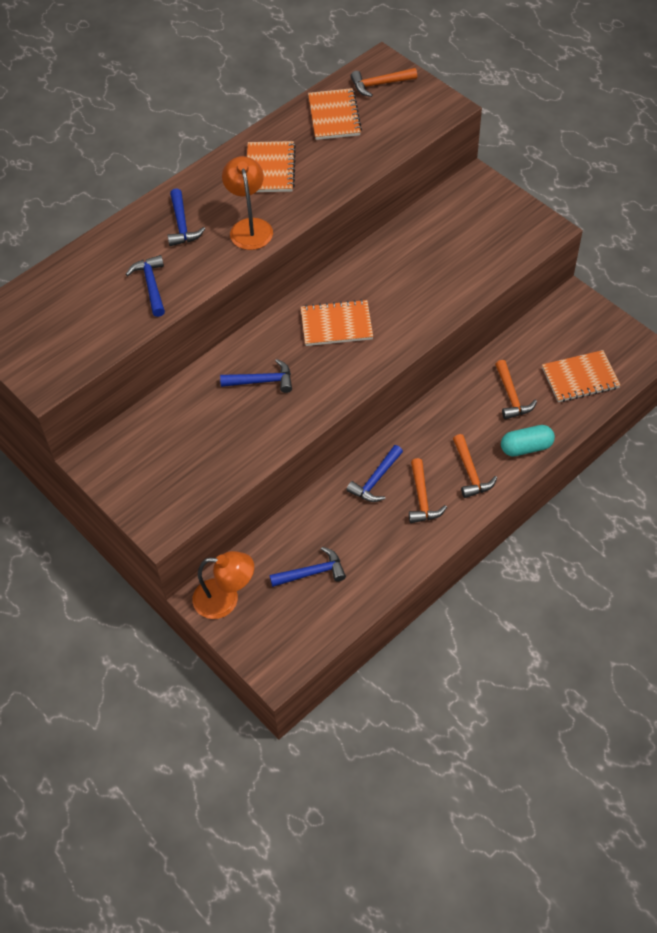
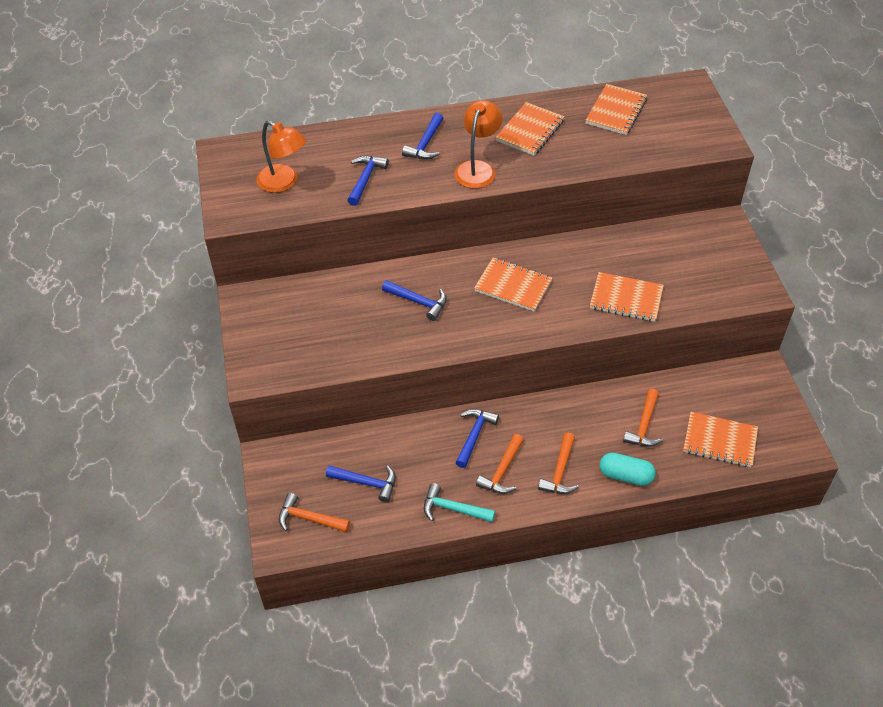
camera: 30 degrees right, 5 degrees down
orange lamp [192,551,254,619] -> orange lamp moved to [257,120,306,193]
blue hammer [346,445,403,502] -> blue hammer turned 135 degrees clockwise [455,409,499,468]
orange hammer [350,68,417,97] -> orange hammer moved to [279,493,350,532]
none -> turquoise hammer [424,483,495,522]
none -> orange notebook [590,272,664,322]

